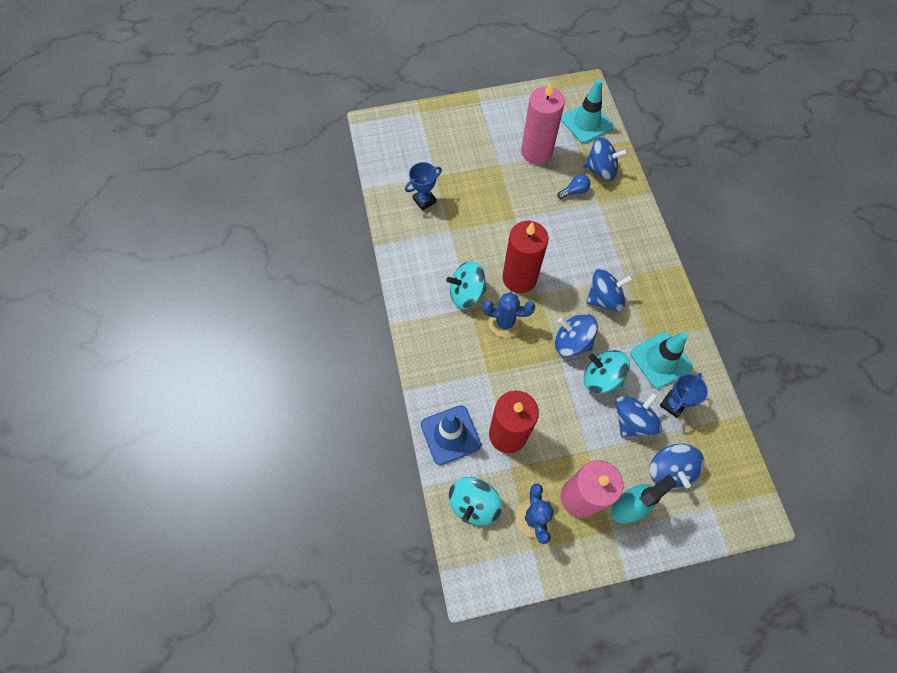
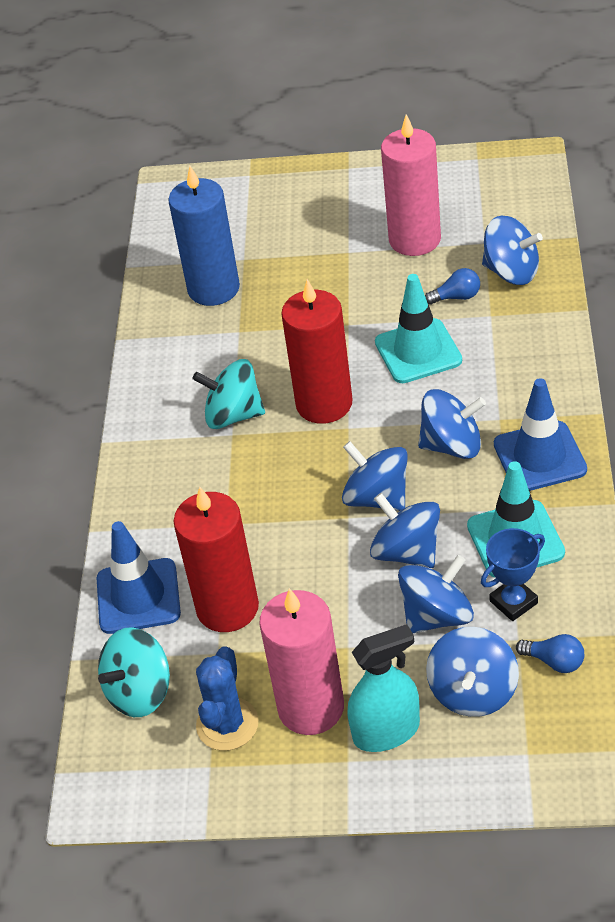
camera: 20 degrees right, 20 degrees down
blue trophy [405,162,442,210] -> blue candle [168,166,240,306]
blue cactus [483,292,535,338] -> none
turquoise traffic cone [561,79,613,143] -> turquoise traffic cone moved to [375,274,462,383]
turquoise spinning top [584,350,630,394] -> blue spinning top [370,493,440,568]
none -> blue traffic cone [494,378,587,491]
none -> blue light bulb [516,634,584,673]

